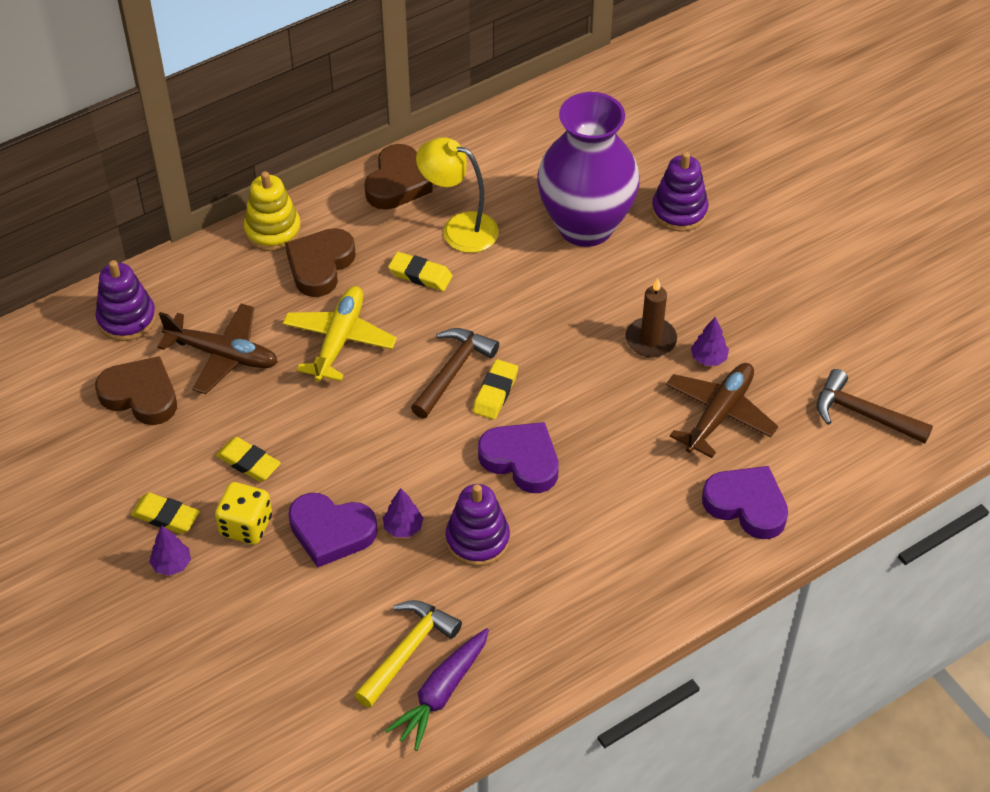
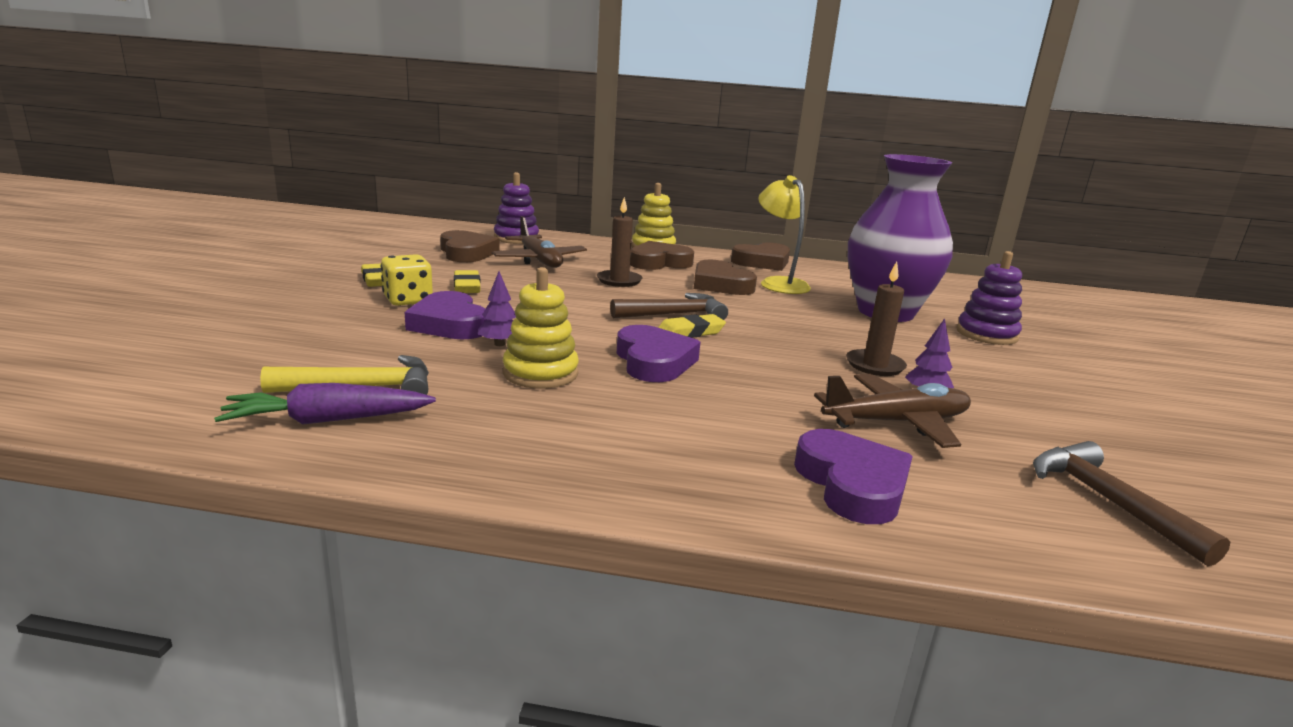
camera: 40 degrees right, 30 degrees down
purple tree [149,526,191,576] -> none
yellow plane [282,286,397,382] -> brown candle [597,197,642,287]
yellow eraser [388,252,453,291] -> brown heart [694,260,757,295]
purple stacking toy [446,484,510,567] -> yellow stacking toy [503,267,579,389]

